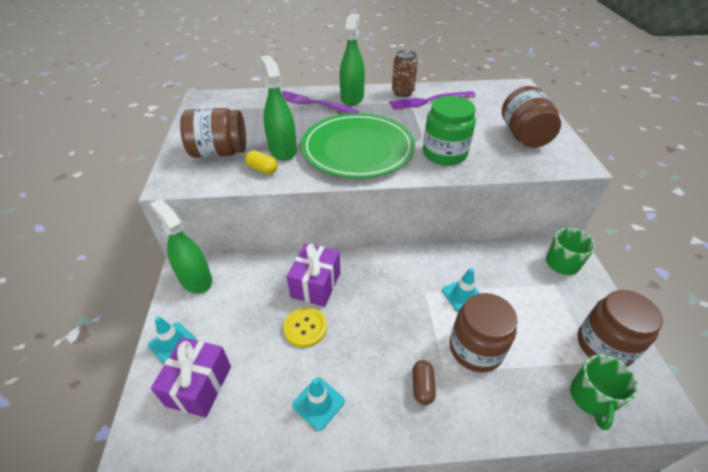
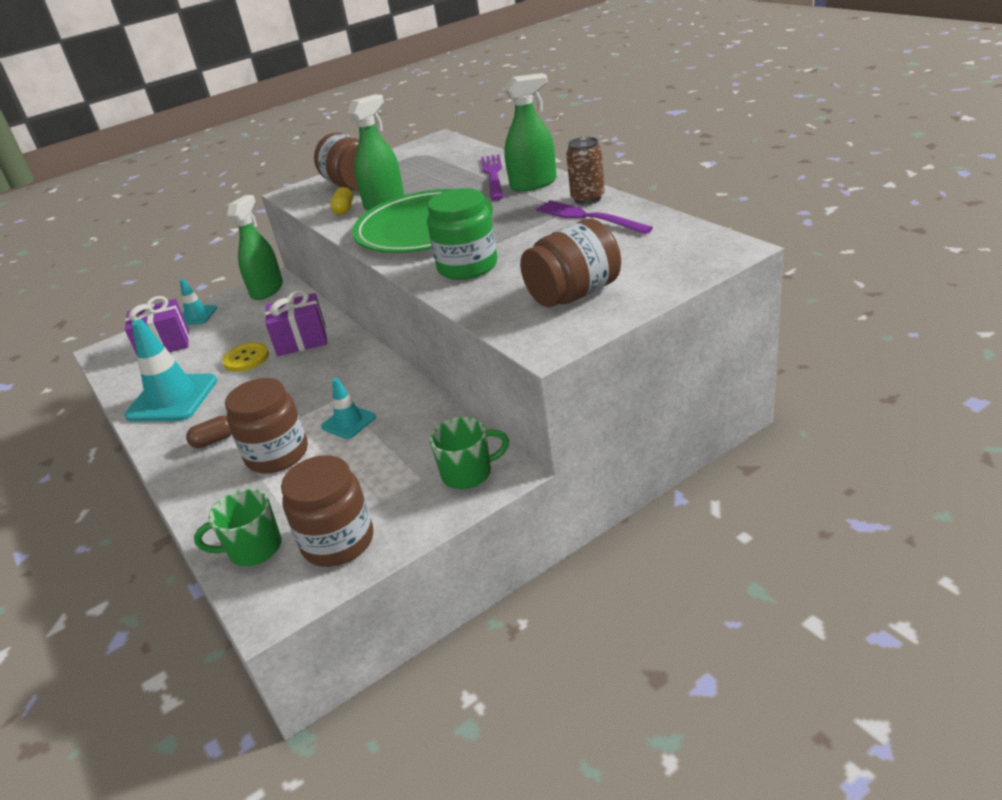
camera: 65 degrees right, 10 degrees down
turquoise traffic cone [292,378,345,431] -> turquoise traffic cone [124,319,217,422], size x1.88

